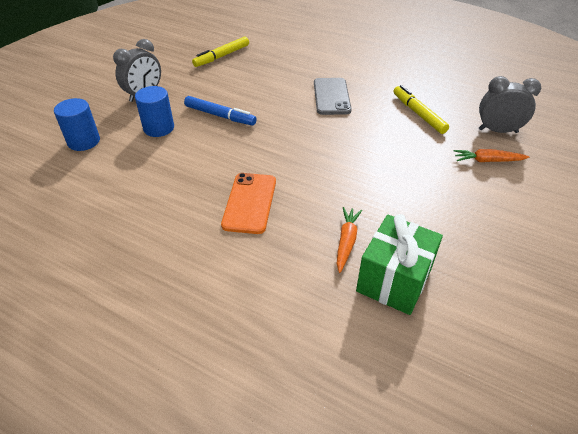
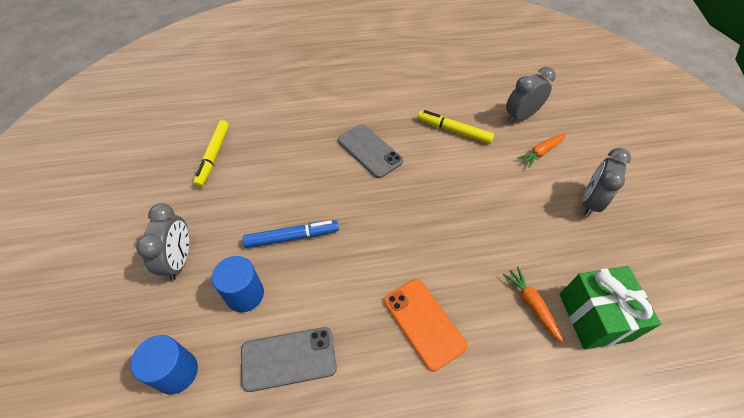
camera: 40 degrees left, 10 degrees up
none -> grey phone [241,327,337,392]
none -> grey clock [582,148,631,216]

